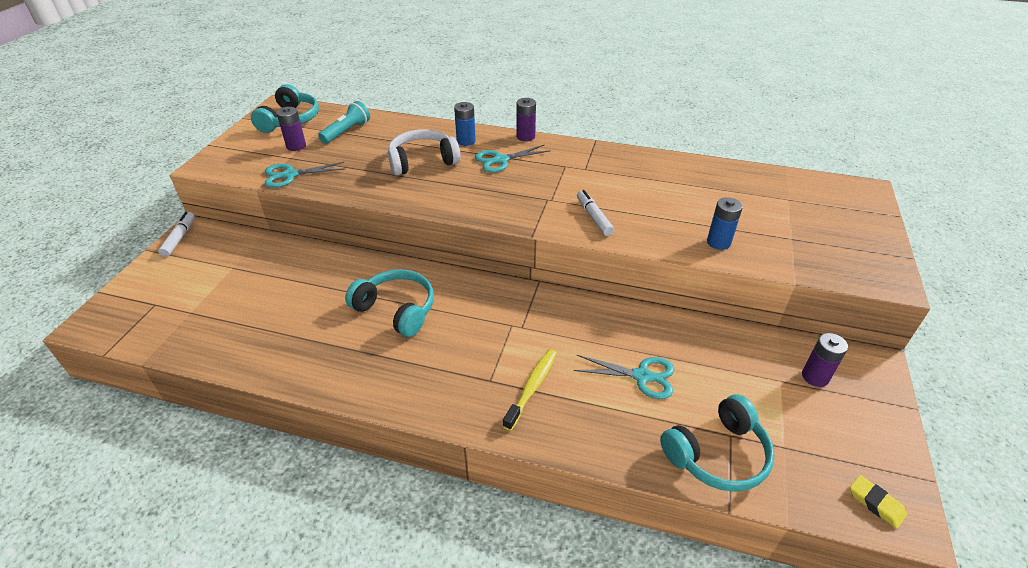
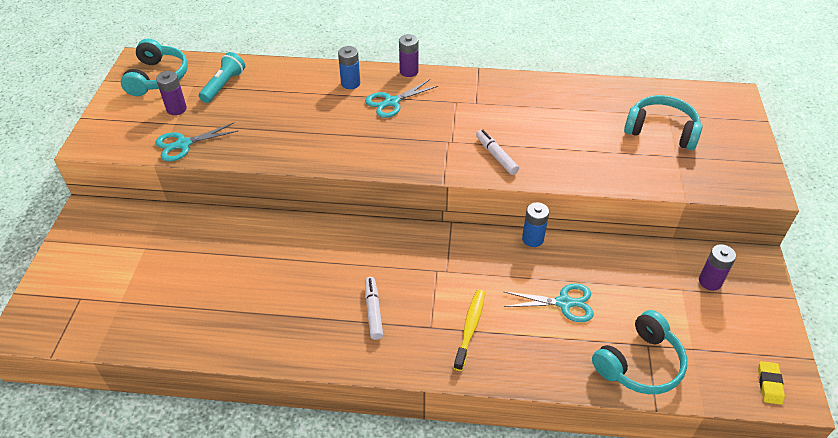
camera: 10 degrees left, 5 degrees up
white marker [158,212,195,257] -> white marker moved to [365,277,383,340]
turquoise headphones [345,269,434,337] -> turquoise headphones moved to [624,95,703,150]
white headphones [388,129,461,176] -> none
blue battery [707,197,743,250] -> blue battery moved to [522,202,549,247]
yellow eraser [850,475,907,529] -> yellow eraser turned 60 degrees clockwise [758,361,785,405]

